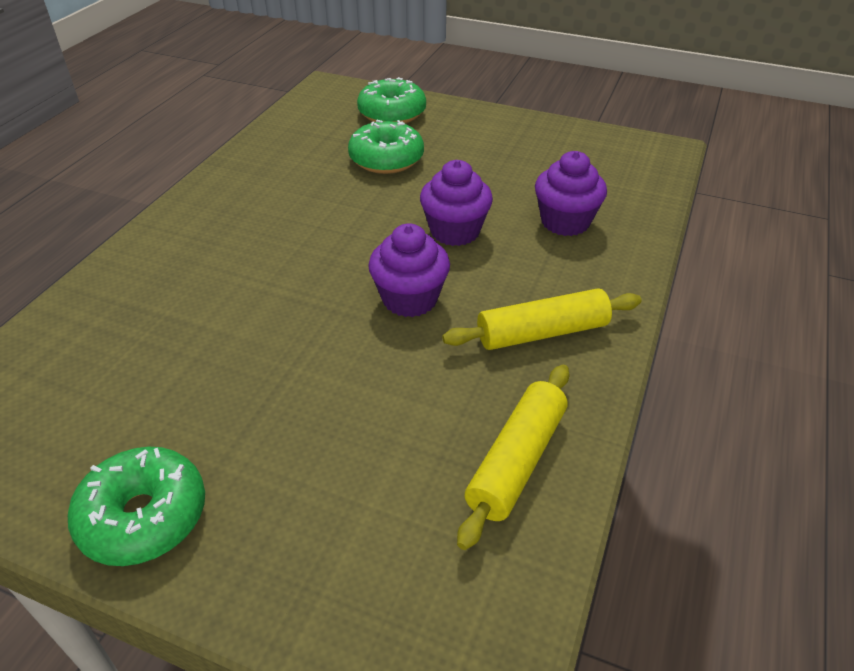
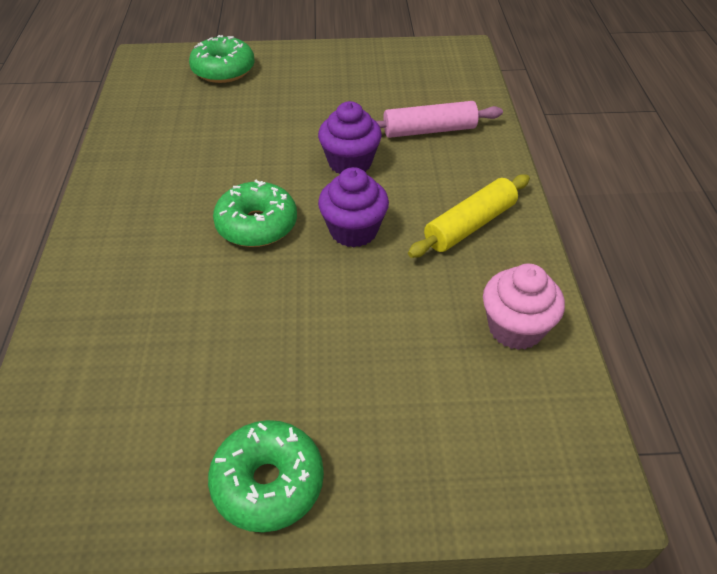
camera: 25 degrees left, 5 degrees up
green donut [348,120,424,174] -> green donut moved to [213,180,297,247]
yellow rolling pin [457,365,570,550] -> pink cupcake [483,264,565,350]
purple cupcake [535,151,607,236] -> pink rolling pin [376,101,503,138]

